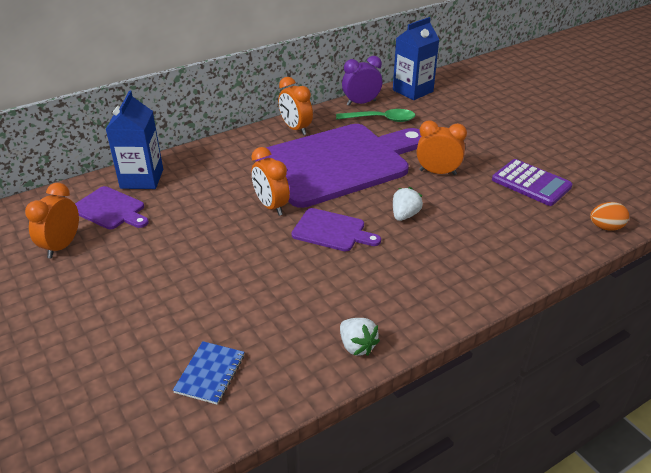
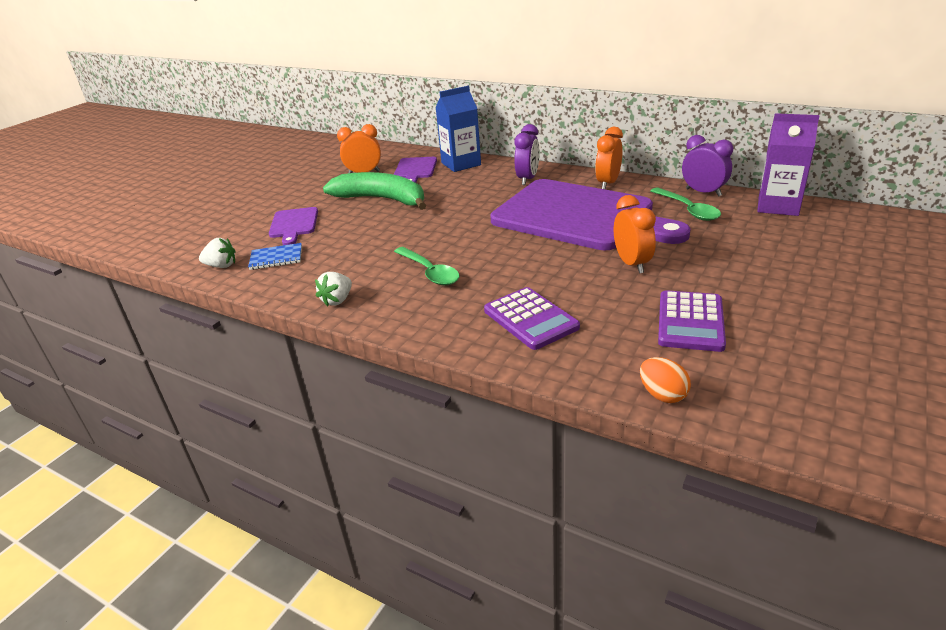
camera: 65 degrees right, 5 degrees down
orange clock [251,147,290,216] -> none
purple cutting board [291,208,381,251] -> purple cutting board moved to [269,207,318,245]
blue carton [393,17,440,100] -> purple carton [757,113,820,216]
white strawberry [393,187,423,221] -> white strawberry moved to [199,238,235,268]
none -> green banana [323,172,426,210]
none -> green spoon [394,247,459,285]
none -> purple calculator [484,287,580,350]
none -> purple clock [514,124,540,185]

